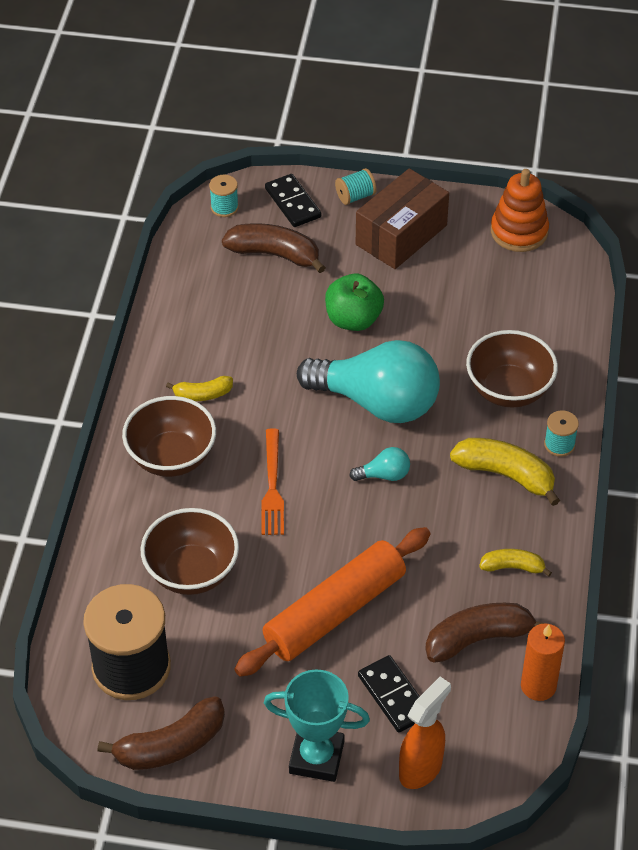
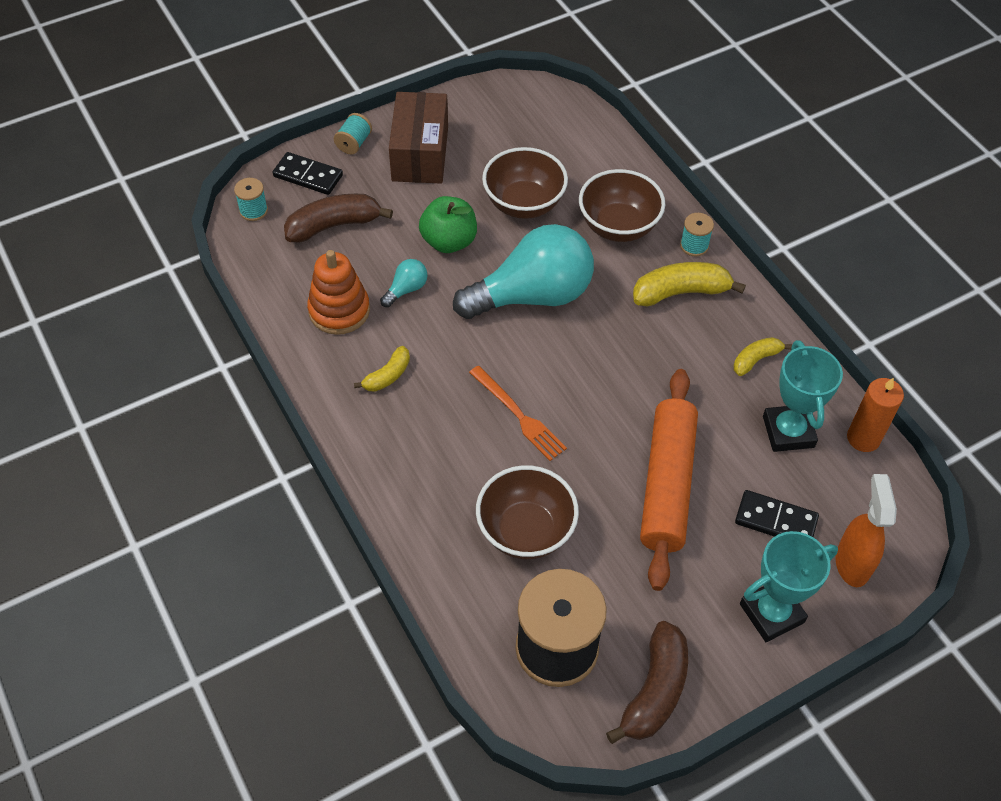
camera: 40 degrees left, 5 degrees up
brown bowl [122,396,216,477] -> brown bowl moved to [482,147,568,219]
turquoise light bulb [349,447,410,481] -> turquoise light bulb moved to [380,259,428,307]
brown banana [425,603,546,663] -> turquoise trophy [763,340,843,452]
orange stacking toy [491,169,549,252] -> orange stacking toy moved to [307,250,370,335]

